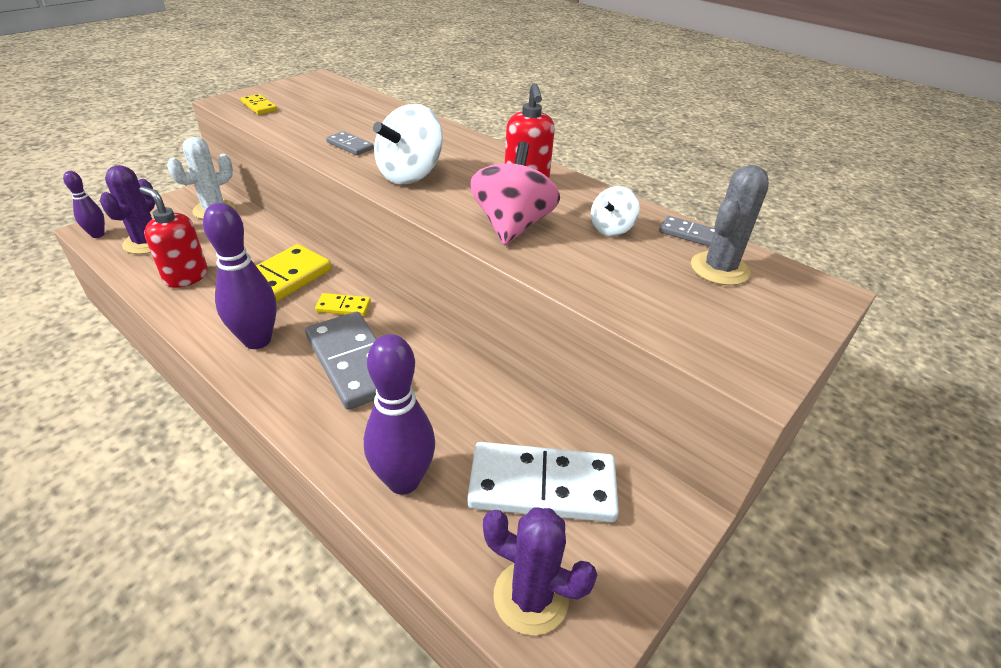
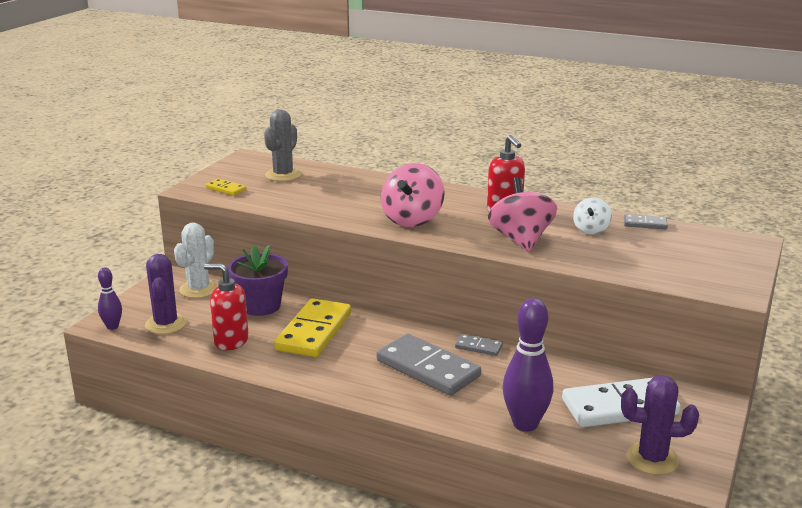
camera: 15 degrees left, 15 degrees down
purple bowling pin [203,203,277,349] -> none
yellow domino [315,293,371,316] -> none
grey domino [326,131,374,155] -> grey domino moved to [455,334,503,356]
white spinning top [373,104,443,184] -> pink spinning top [380,163,445,227]
grey cactus [691,165,769,286] -> grey cactus moved to [264,110,301,181]
none -> purple flower pot [228,245,288,316]

